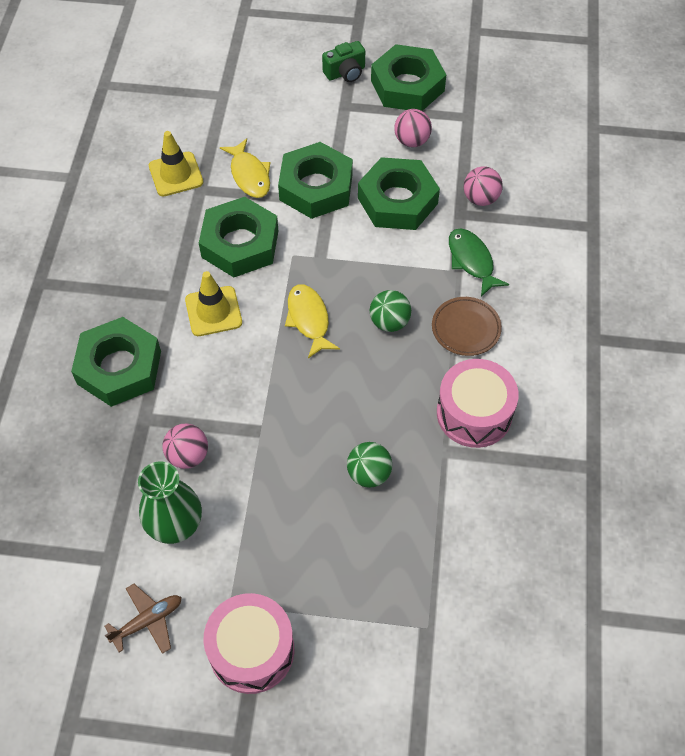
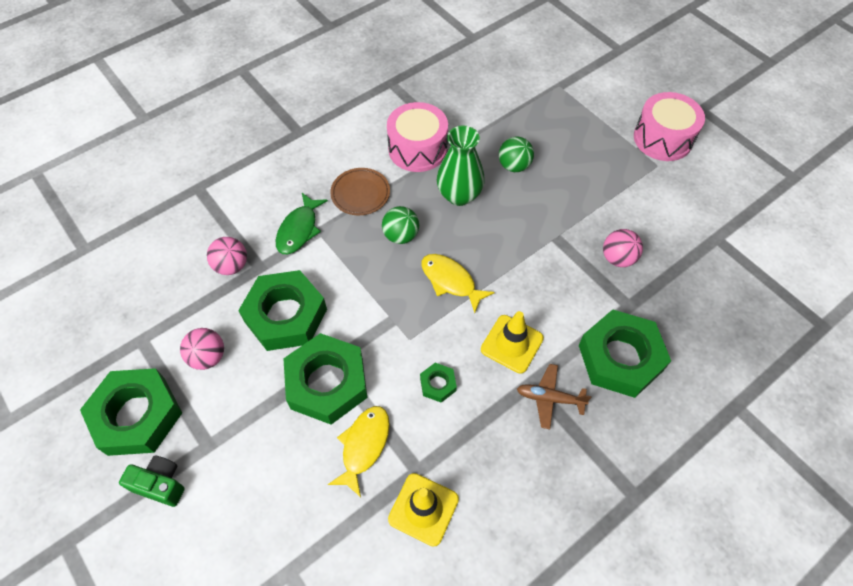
camera: 135 degrees left, 0 degrees up
brown plane [105,584,182,654] -> brown plane moved to [517,364,592,429]
green vase [138,462,202,544] -> green vase moved to [437,125,485,206]
green nut [199,197,278,277] -> green nut [420,363,457,403], size x0.44
yellow fish [285,284,340,358] -> yellow fish turned 105 degrees clockwise [421,254,495,313]

